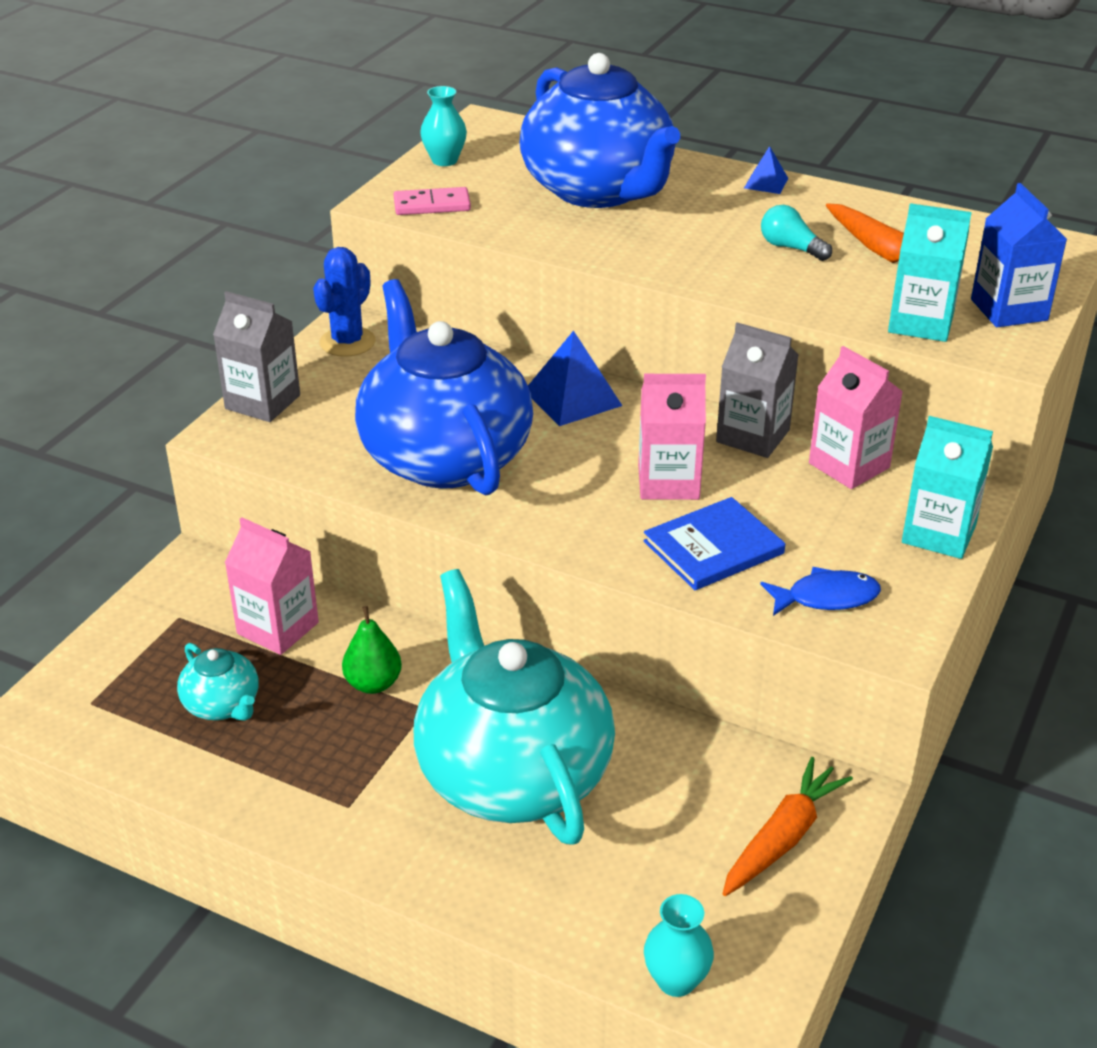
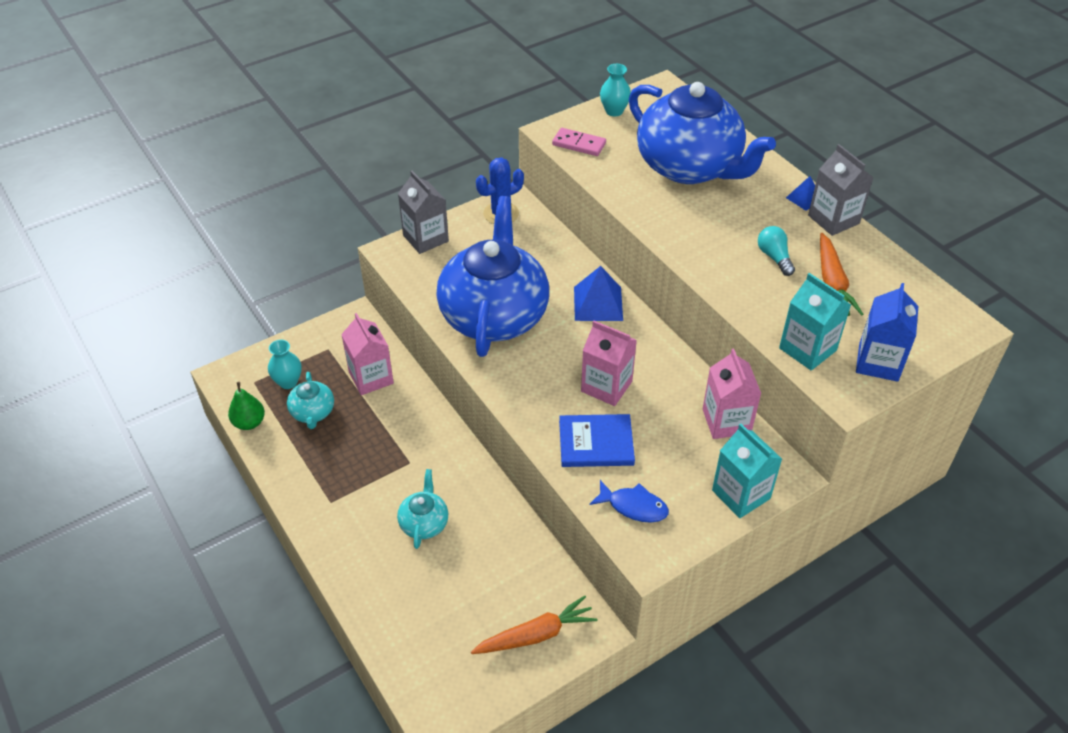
camera: 30 degrees right, 10 degrees up
green pear [342,606,402,694] -> green pear moved to [228,382,265,430]
turquoise teapot [414,569,615,845] -> turquoise teapot [397,469,448,549], size x0.42
blue teapot [520,53,680,208] -> blue teapot turned 45 degrees counterclockwise [629,82,776,184]
turquoise vase [644,894,714,997] -> turquoise vase moved to [268,340,302,389]
grey carton [716,322,798,458] -> grey carton moved to [808,144,874,236]

